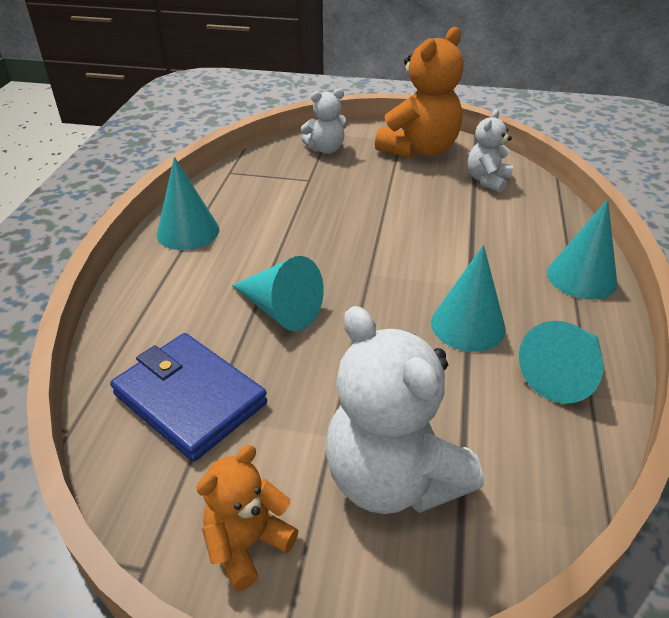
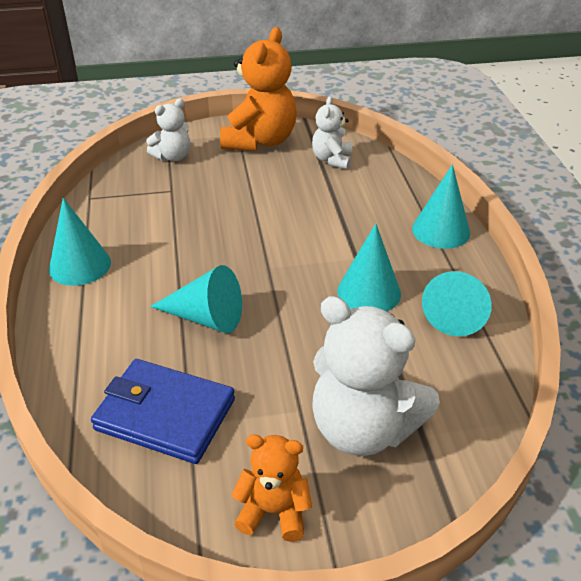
camera: 20 degrees left, 0 degrees up
orange teddy bear [196,445,299,591] -> orange teddy bear turned 75 degrees clockwise [231,435,312,542]

